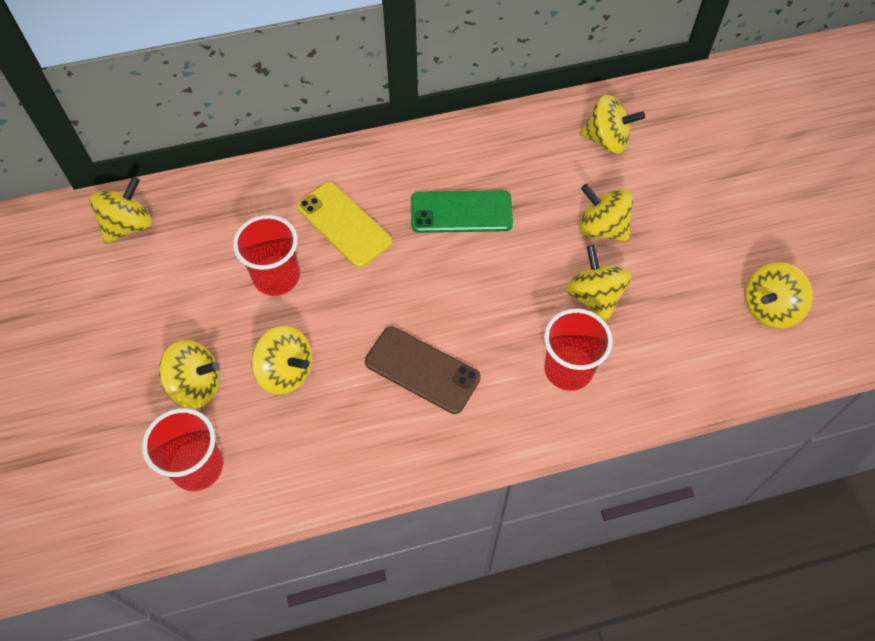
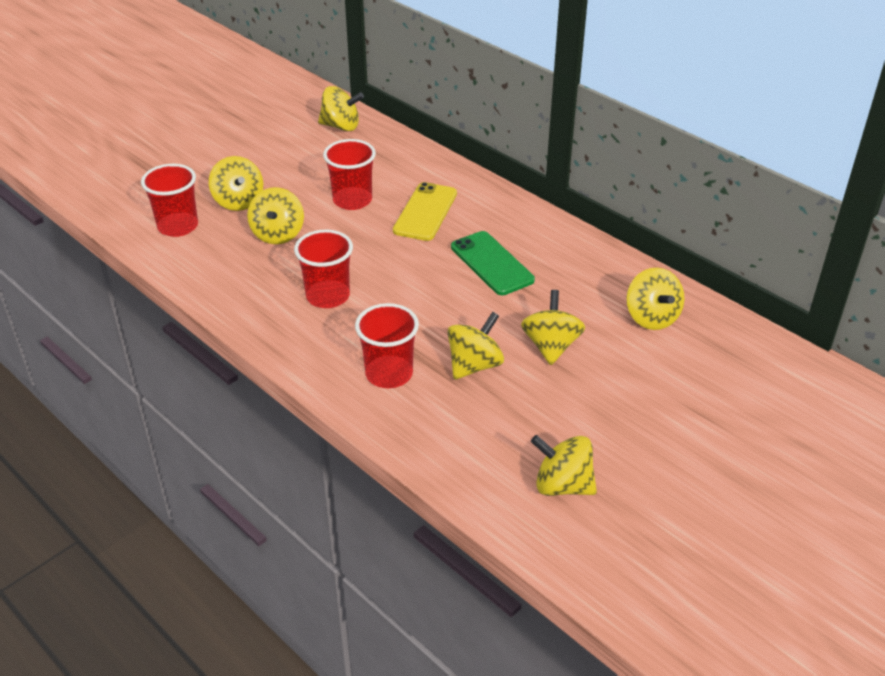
camera: 60 degrees right, 20 degrees down
brown phone [365,326,481,414] -> red cup [294,230,353,308]

